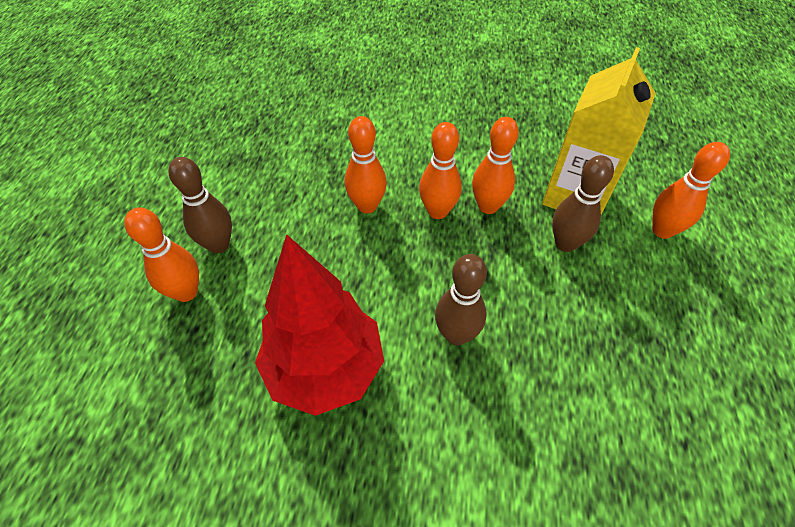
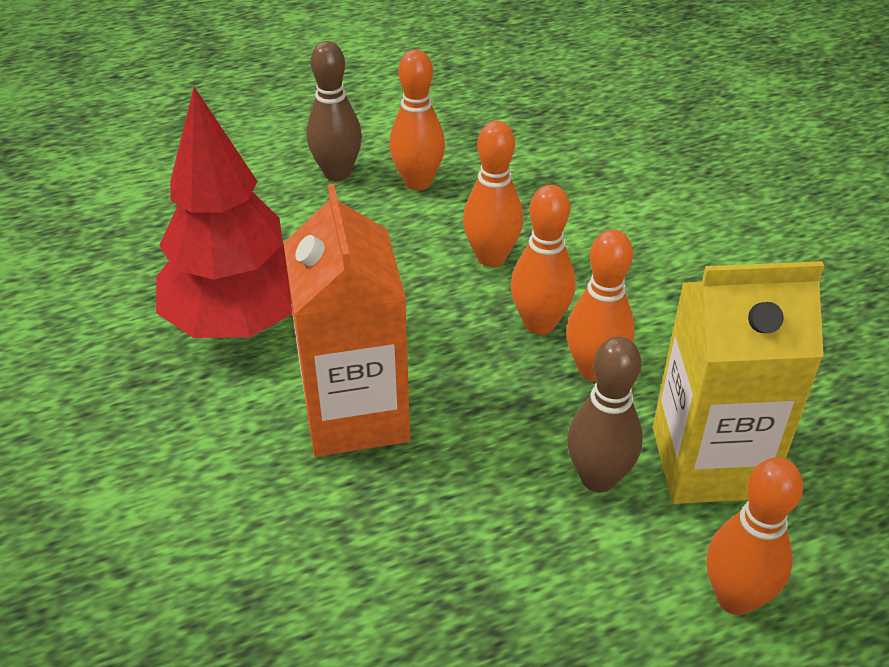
camera: 60 degrees right, 10 degrees down
orange bowling pin [124,207,199,302] -> orange bowling pin moved to [389,49,445,190]
brown bowling pin [435,254,487,345] -> orange carton [283,184,410,457]

